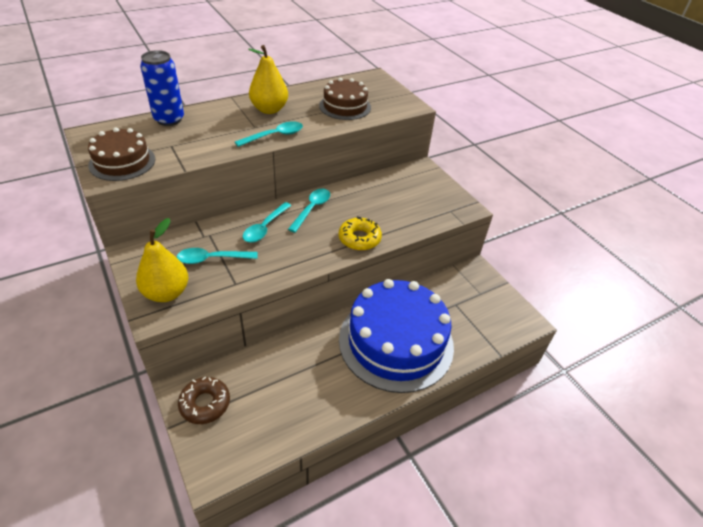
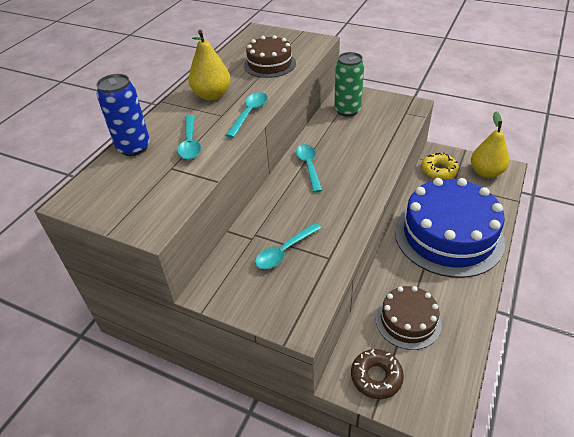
camera: 30 degrees left, 0 degrees up
brown cake [88,127,155,181] -> brown cake moved to [375,286,441,350]
yellow pear [136,218,188,302] -> yellow pear moved to [471,112,509,178]
turquoise spoon [243,202,292,243] -> turquoise spoon moved to [178,115,201,160]
yellow donut [339,216,382,251] -> yellow donut moved to [421,153,459,179]
none -> green can [334,52,364,117]

